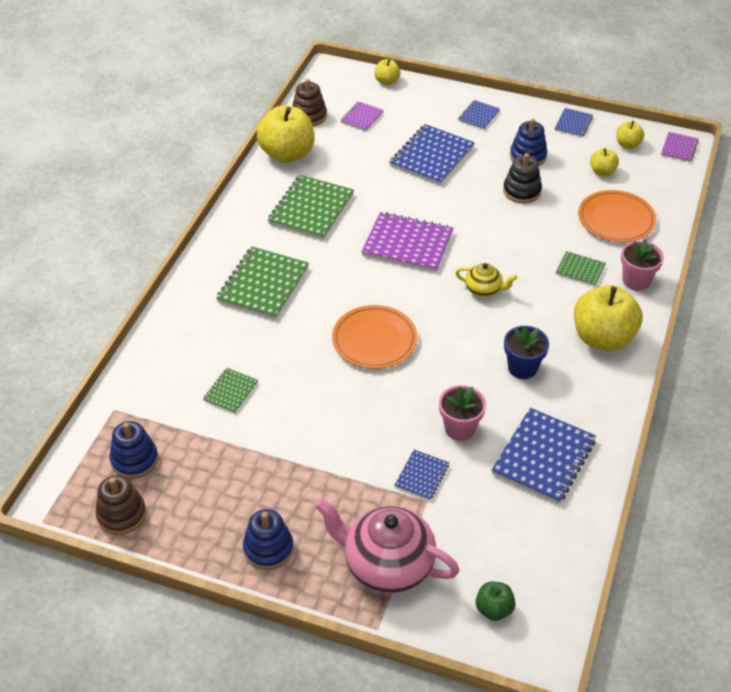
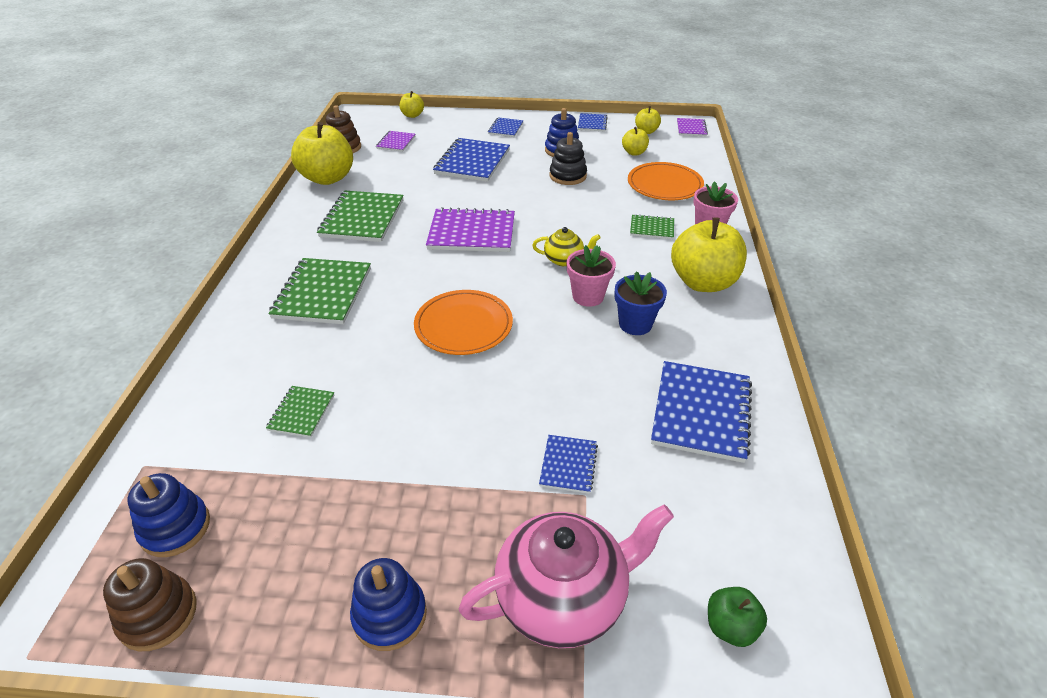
camera: 15 degrees left, 5 degrees down
pink teapot [315,498,460,594] -> pink teapot turned 150 degrees clockwise [459,504,674,648]
pink flower pot [439,385,486,441] -> pink flower pot moved to [567,245,616,307]

